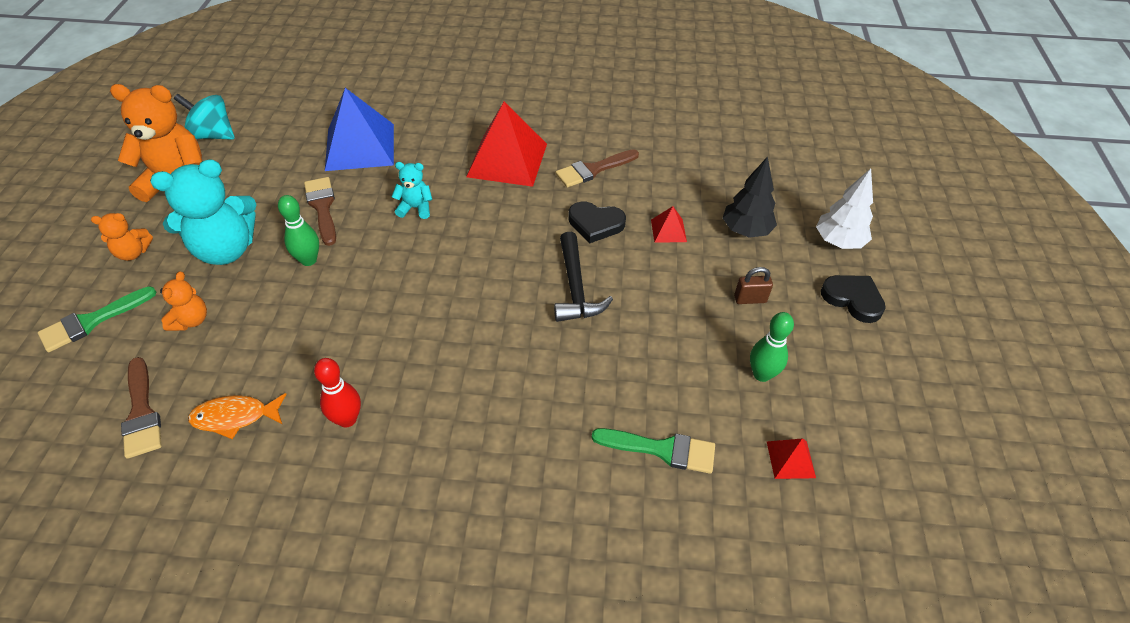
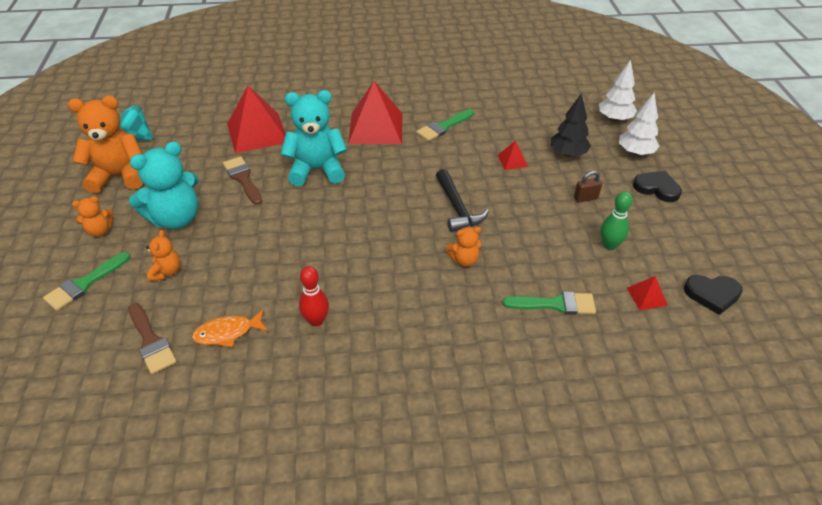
camera: 10 degrees left, 5 degrees down
green bowling pin [278,195,319,266] -> none
blue pyramid [325,88,394,171] -> red pyramid [227,86,286,153]
turquoise teddy bear [392,162,433,219] -> turquoise teddy bear [281,90,347,186], size x2.02
brown brush [556,149,639,188] -> green brush [416,109,474,141]
black heart [568,201,626,243] -> black heart moved to [684,275,743,315]
none -> orange teddy bear [446,227,481,267]
none -> white tree [599,60,637,122]

